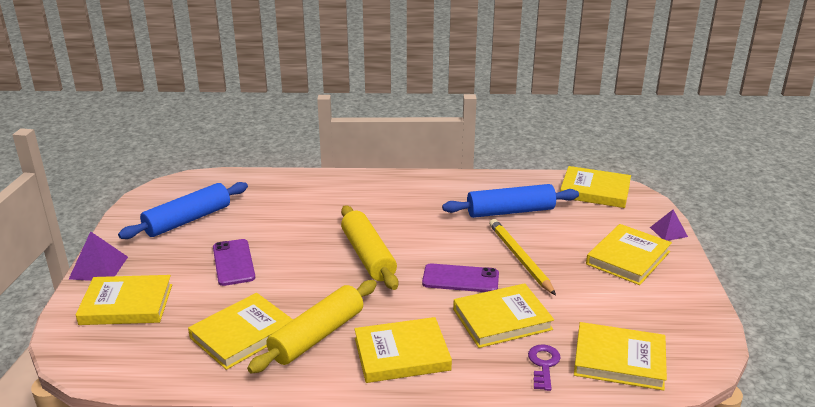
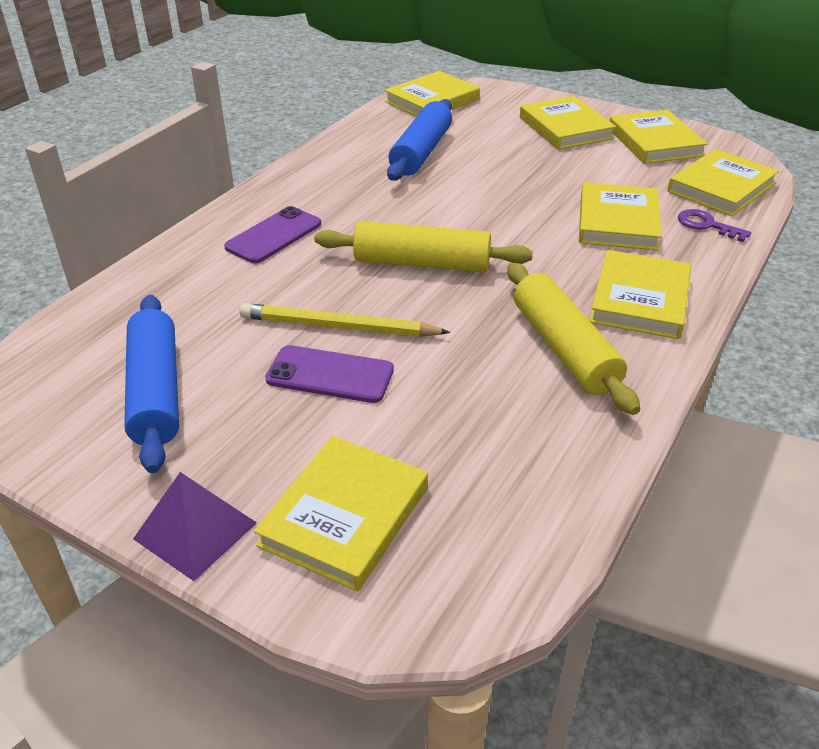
camera: 60 degrees left, 10 degrees up
yellow book [188,293,293,370] -> yellow book moved to [609,110,707,164]
purple phone [422,263,499,292] -> purple phone moved to [224,206,321,263]
yellow pencil [489,219,556,295] -> yellow pencil moved to [240,303,450,337]
purple pyramid [650,210,688,241] -> none

